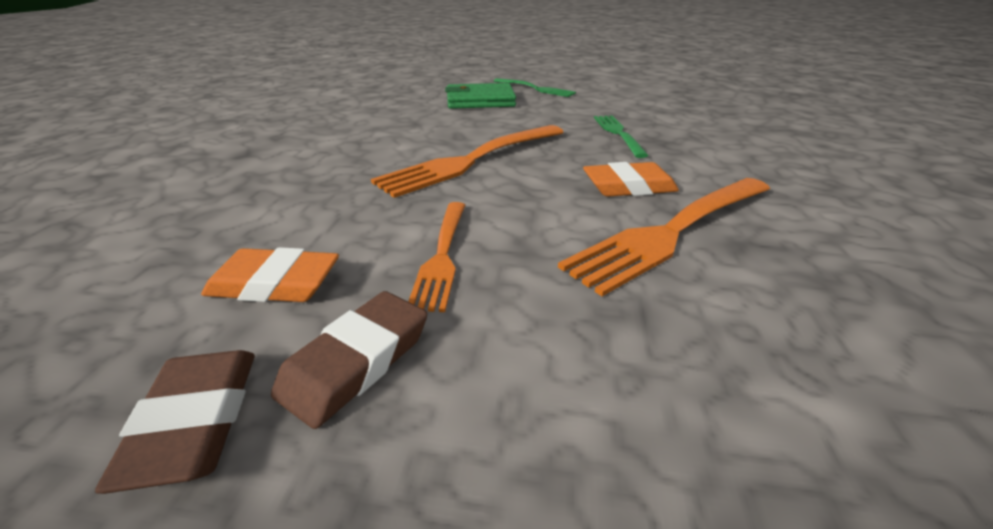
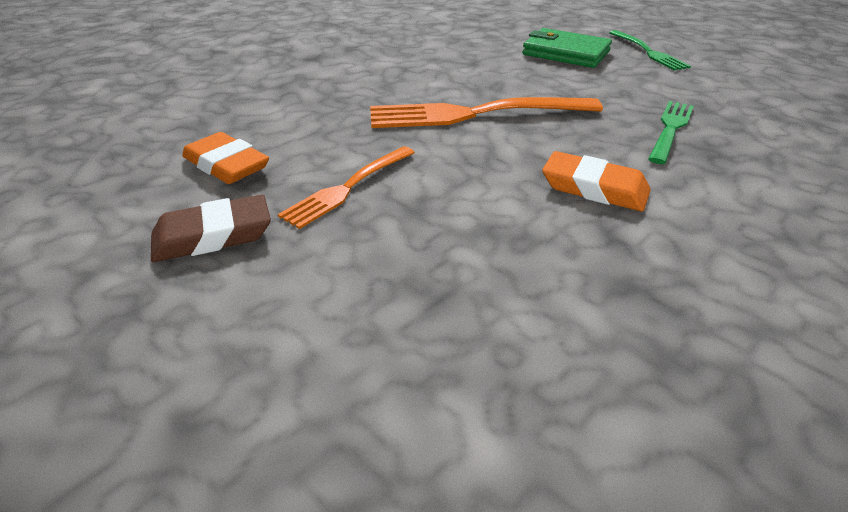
camera: 35 degrees right, 5 degrees up
brown eraser [95,350,255,494] -> none
orange fork [558,178,770,296] -> none

